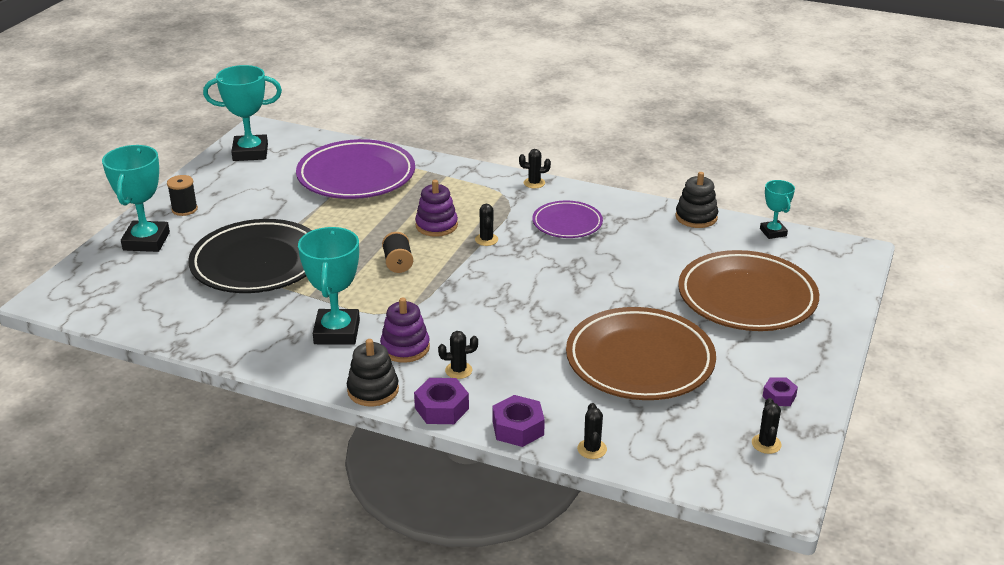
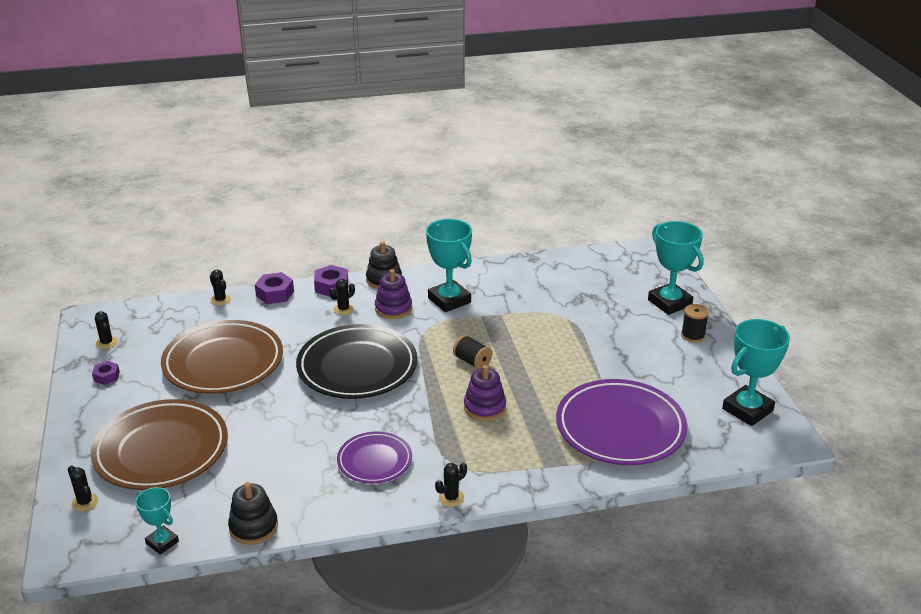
camera: 145 degrees right, 0 degrees up
black plate [188,219,312,293] -> black plate moved to [296,324,417,399]
black cactus [475,204,498,246] -> black cactus moved to [68,465,98,511]

